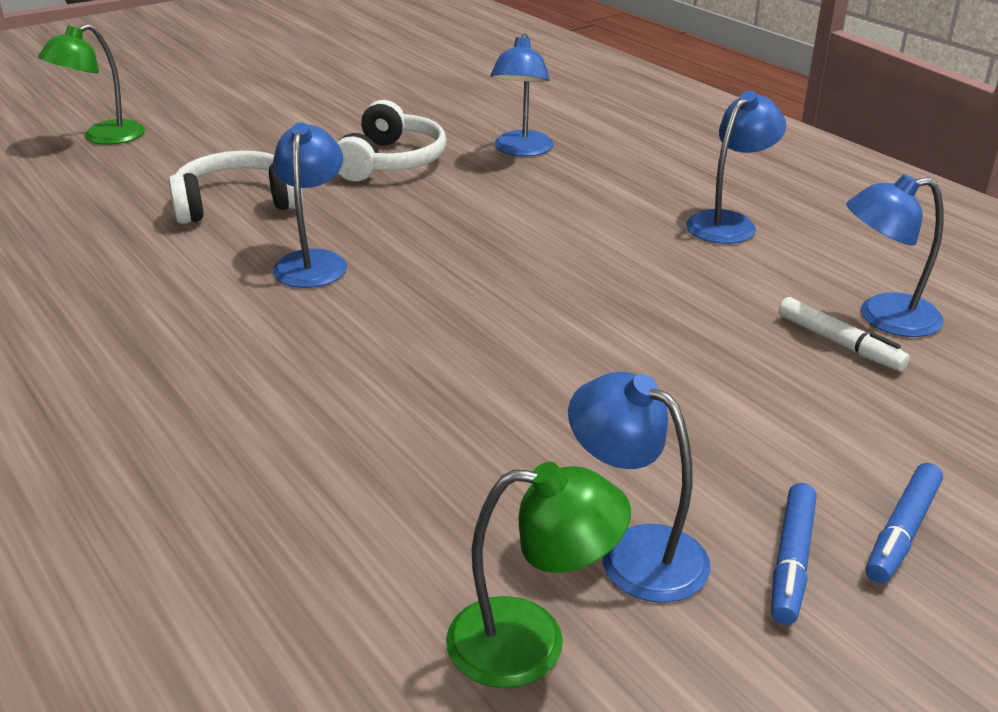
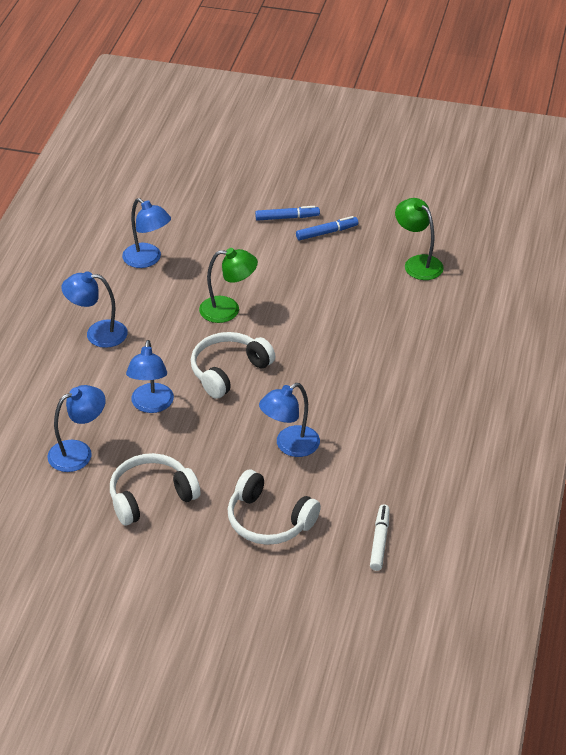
camera: 130 degrees left, 10 degrees up
green lamp [38,24,145,145] -> green lamp moved to [199,248,258,323]
blue lamp [568,372,711,603] -> blue lamp moved to [126,340,174,413]
white marker [779,297,910,371] -> white marker moved to [370,504,390,571]
none -> white headphones [191,332,275,399]

